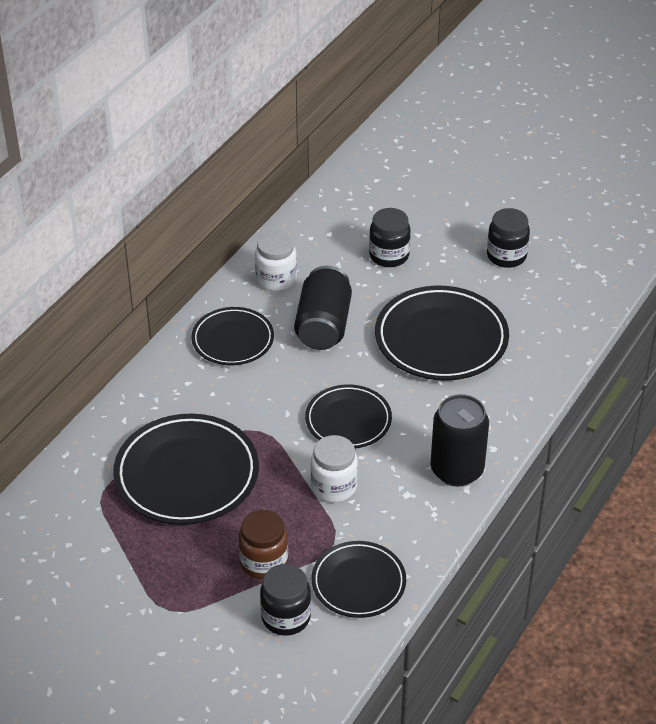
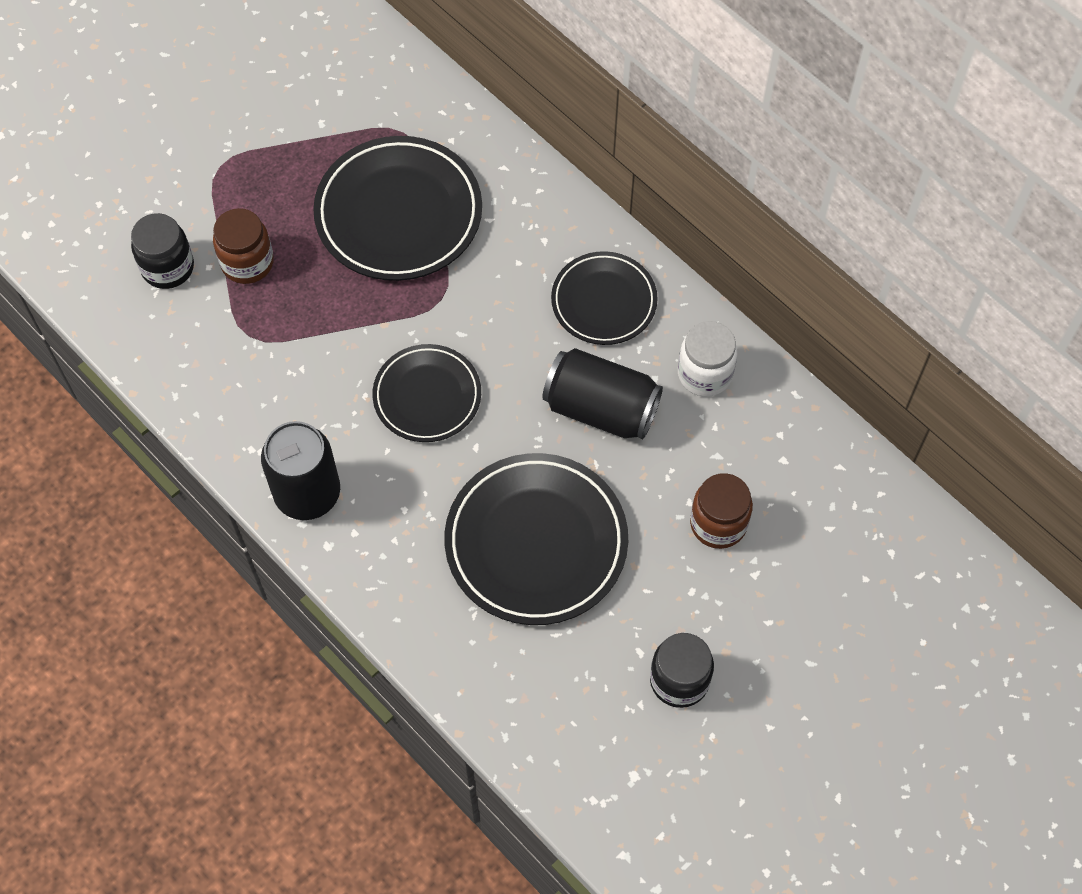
camera: 105 degrees right, 20 degrees up
white jar [311,435,358,502] -> none
black plate [312,541,406,618] -> none
black jar [369,208,411,267] -> brown jar [690,473,753,549]

